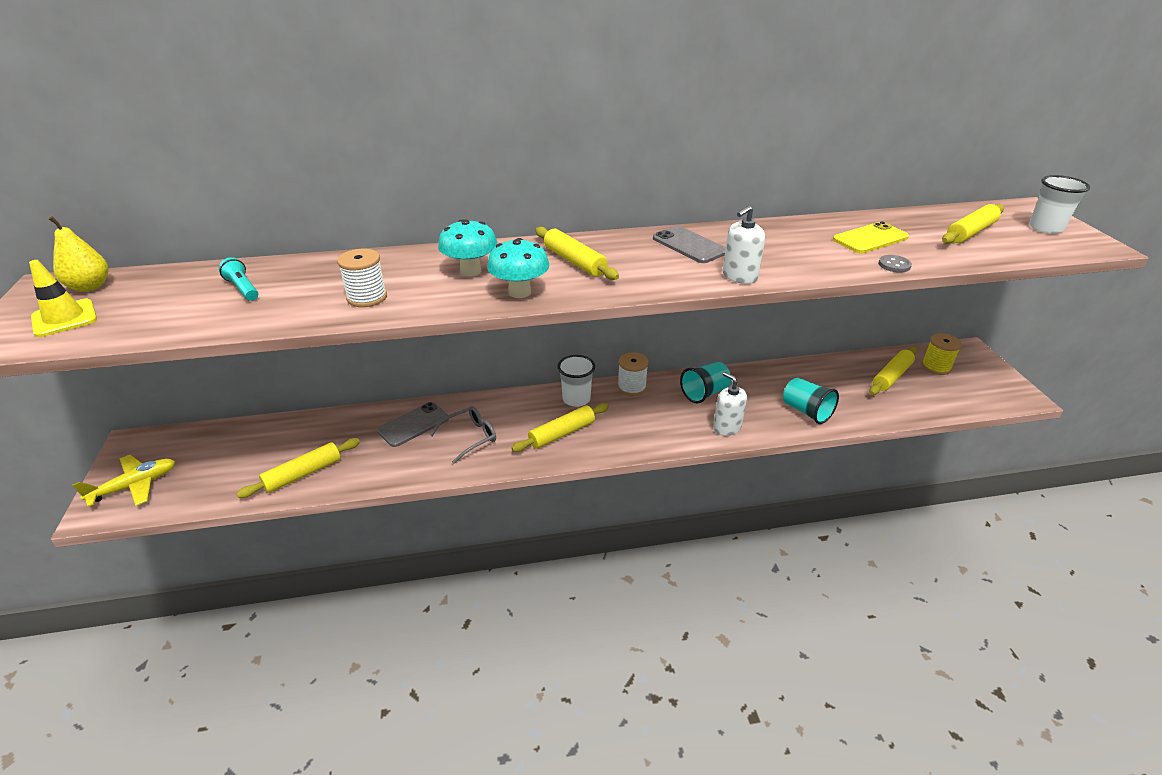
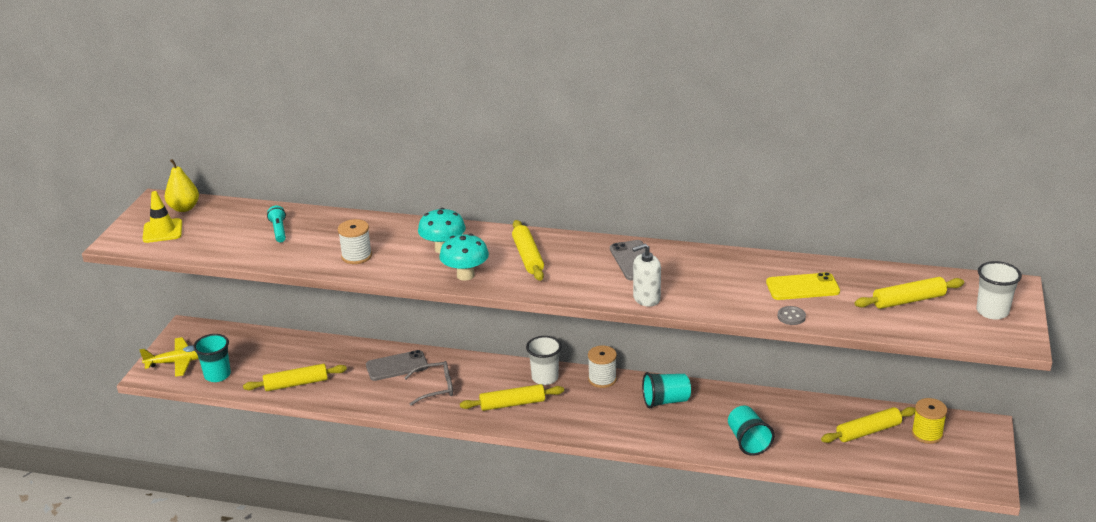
camera: 25 degrees right, 5 degrees down
white soap dispenser [713,372,747,436] -> none
none -> turquoise cup [193,334,231,382]

